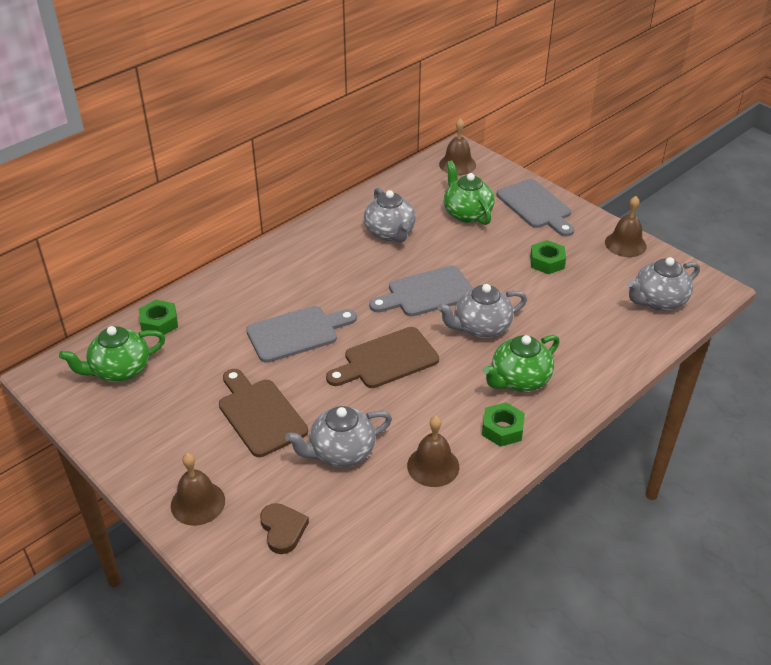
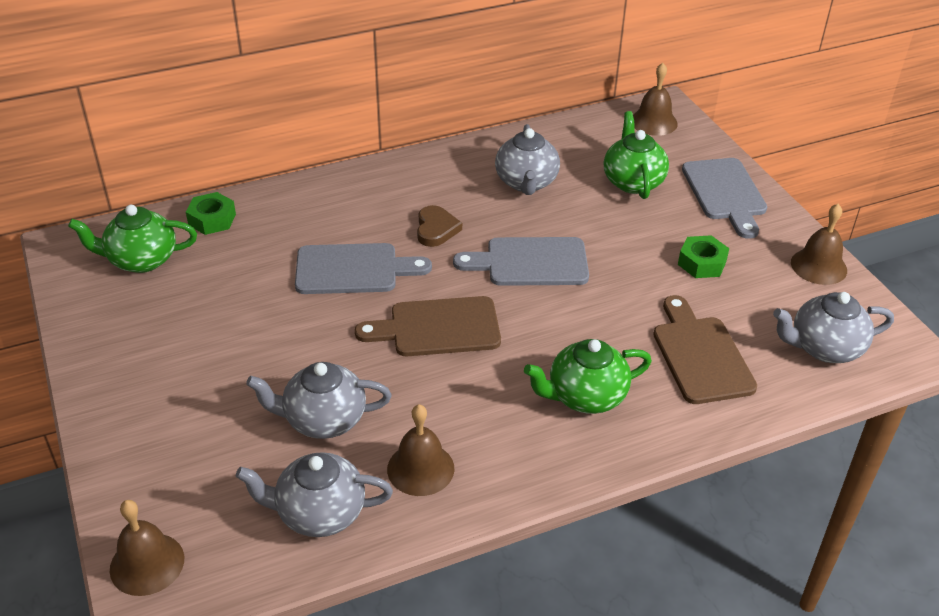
camera: 20 degrees right, 0 degrees up
brown bell [171,453,225,526] -> brown bell moved to [110,500,184,596]
brown cutting board [219,369,308,457] -> brown cutting board moved to [653,295,757,404]
brown heart [260,503,309,554] -> brown heart moved to [417,205,462,247]
grey teapot [437,284,527,338] -> grey teapot moved to [236,452,393,537]
green nut [482,402,525,447] -> none

